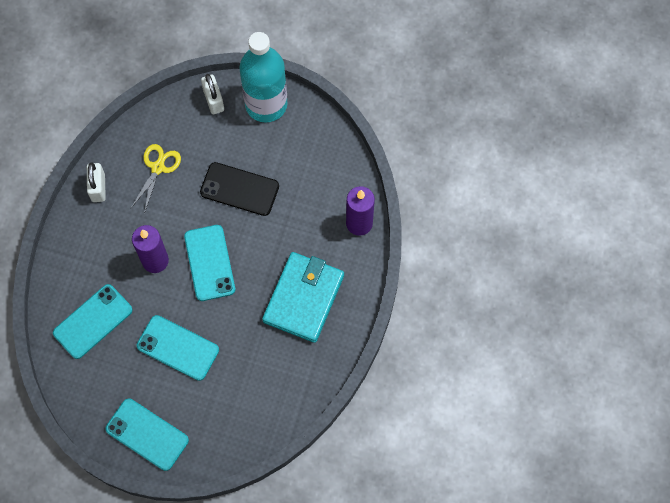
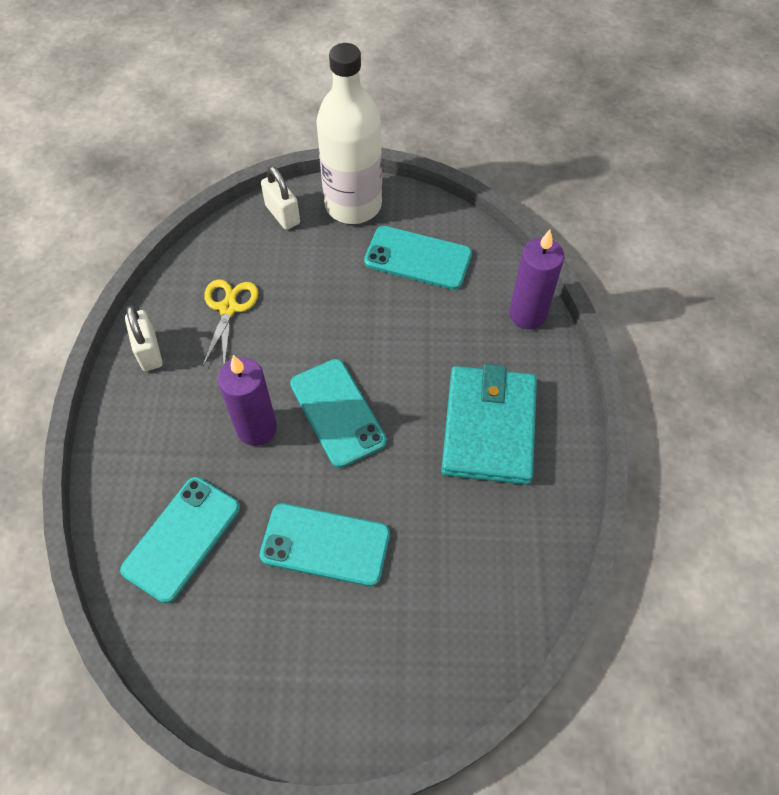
camera: 15 degrees left, 10 degrees down
turquoise phone [105,399,189,471] -> turquoise phone moved to [364,226,472,290]
black phone [200,162,279,216] -> none
turquoise bottle [239,32,288,123] -> white bottle [316,43,382,224]

